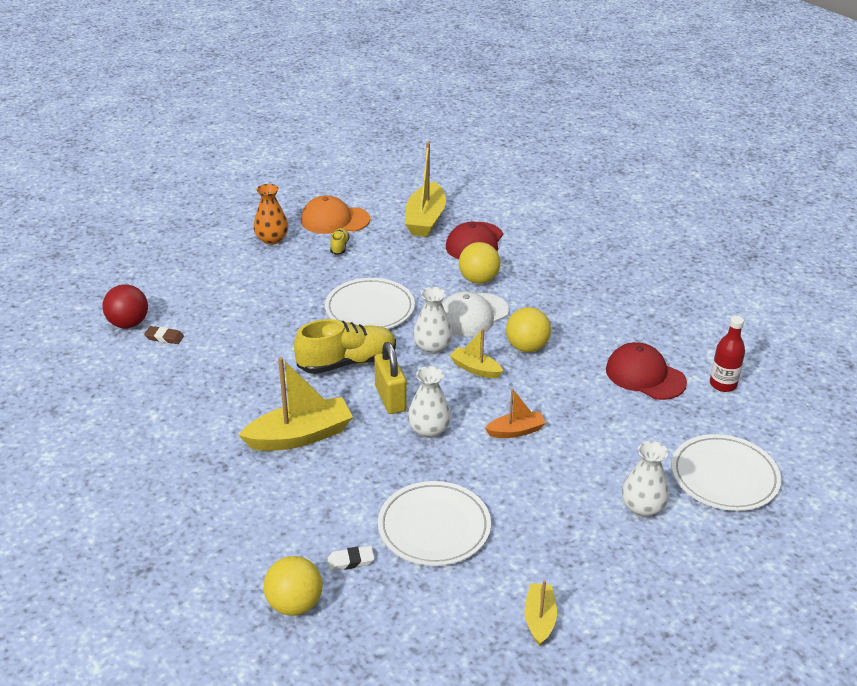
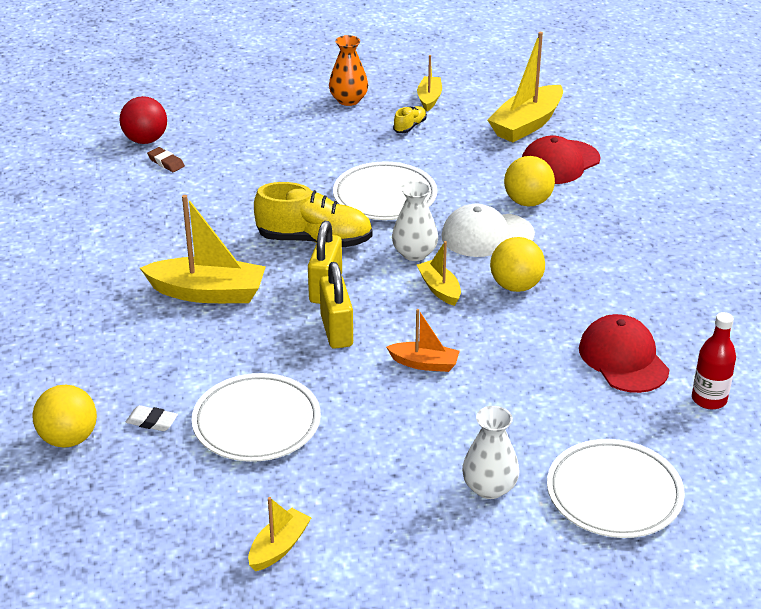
camera: 30 degrees right, 0 degrees up
orange cap [301,195,370,234] -> yellow boat [417,55,442,111]
white vase [408,366,451,438] -> yellow padlock [320,262,353,349]

